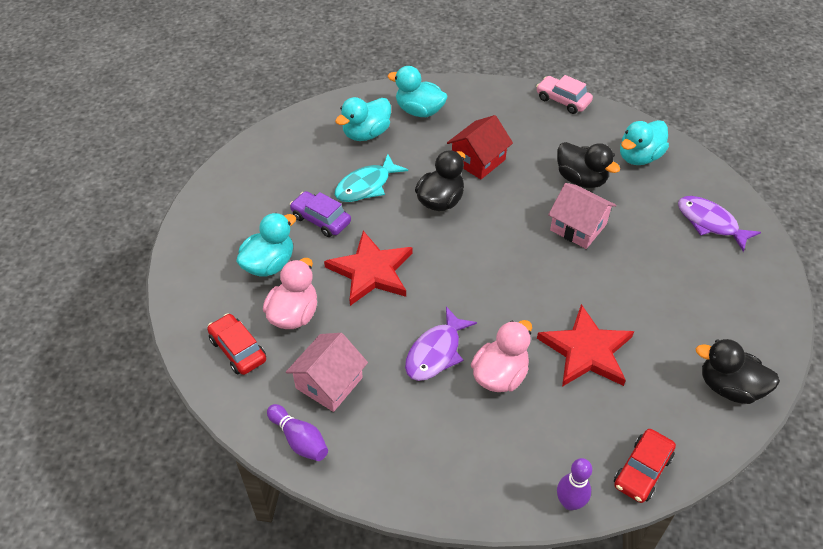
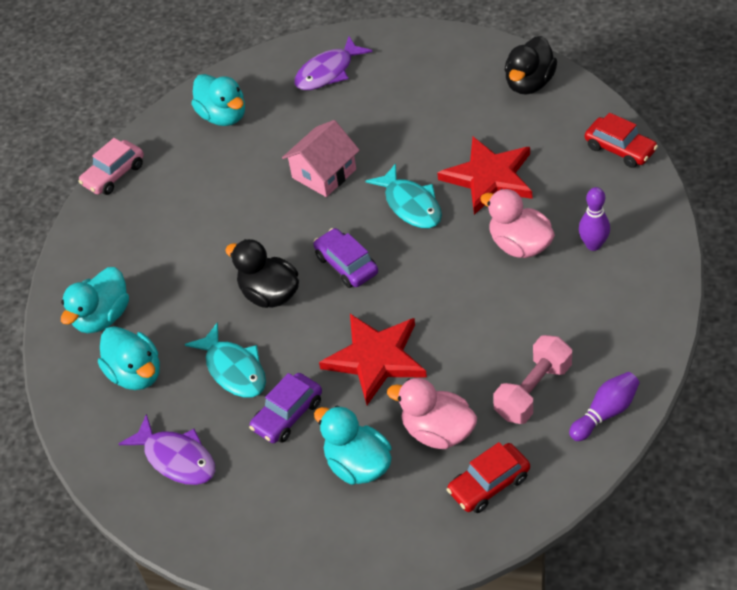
camera: 80 degrees left, 0 degrees up
pink house [286,333,368,412] -> pink dumbbell [493,335,572,424]
purple fish [405,307,477,381] -> purple fish moved to [119,414,215,485]
red house [447,115,513,179] -> none
black duck [557,142,620,188] -> none
purple bowling pin [557,458,592,510] -> purple bowling pin moved to [579,187,610,251]
none -> purple car [314,228,378,288]
none -> turquoise fish [366,163,442,228]

